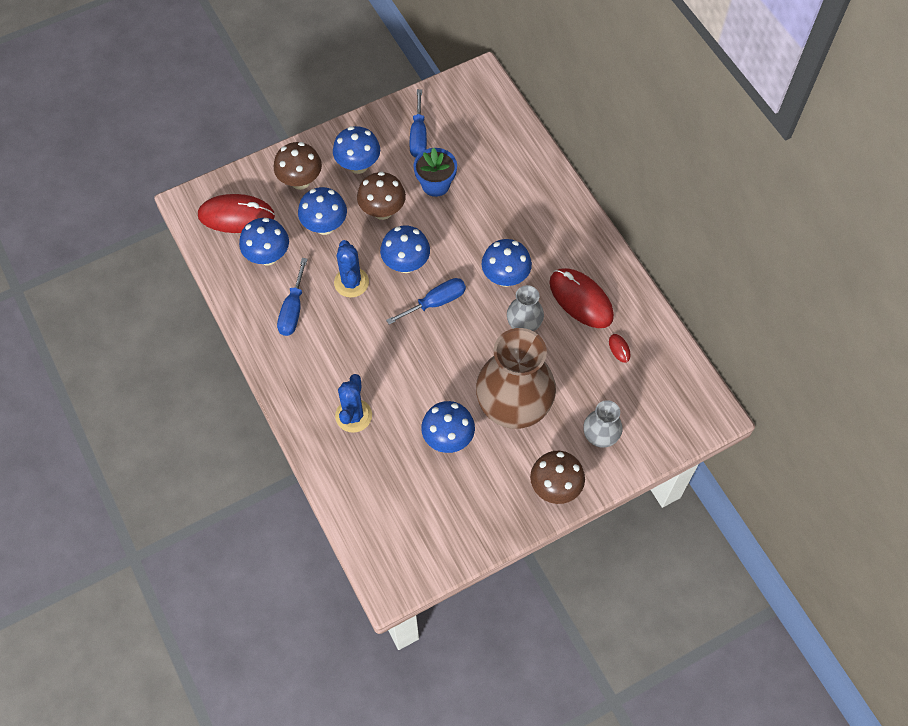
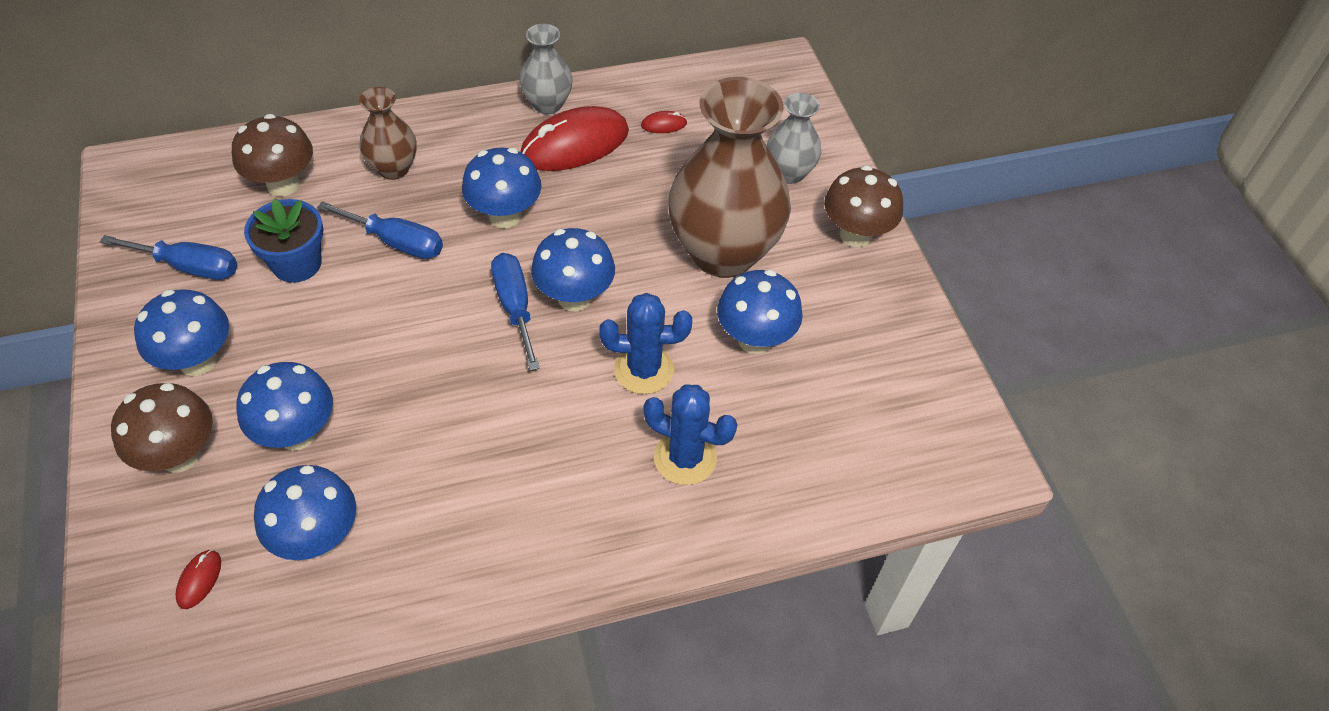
camera: 80 degrees left, 10 degrees down
red mouse [198,194,275,233] -> red mouse [175,550,221,609], size x0.41
blue screwdriver [277,258,308,336] -> blue screwdriver moved to [317,201,443,259]
blue cactus [334,240,369,298] -> blue cactus moved to [600,293,692,394]
brown mushroom [357,172,406,220] -> brown mushroom moved to [232,114,313,196]
blue mushroom [380,226,430,273] -> blue mushroom moved to [531,228,615,311]
grey vase [507,285,544,331] -> grey vase moved to [520,24,573,114]
none -> brown vase [359,87,417,180]

